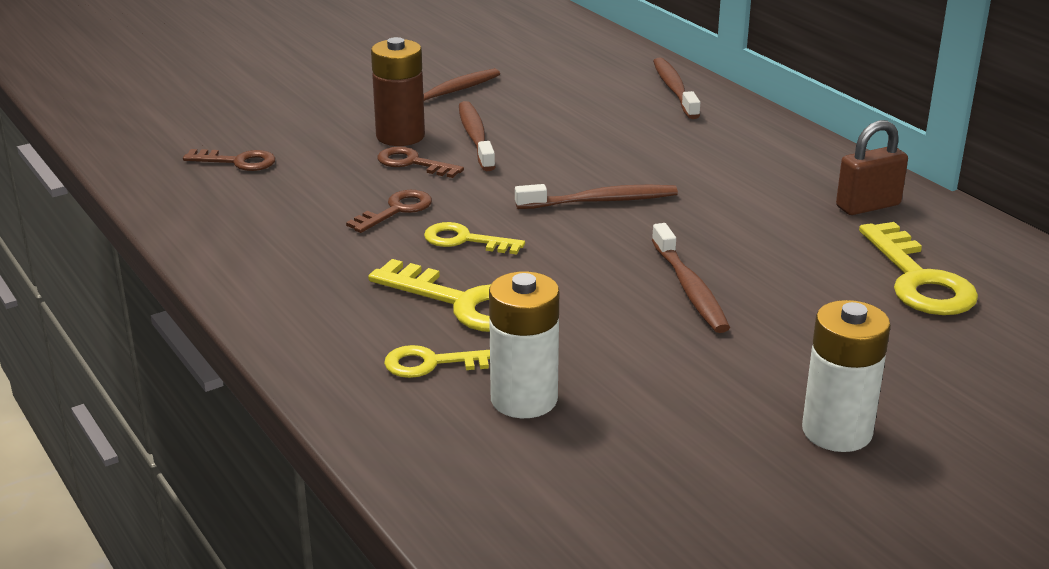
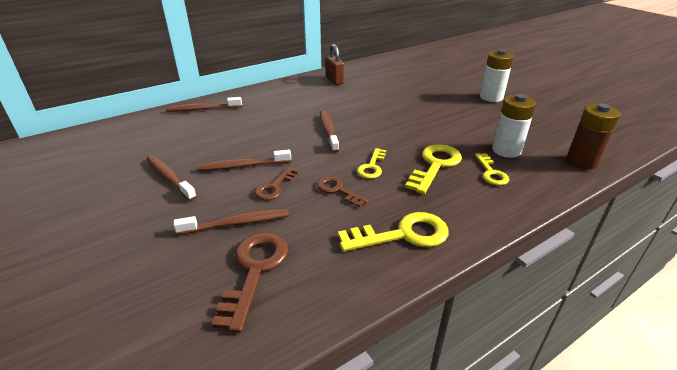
camera: 90 degrees left, 5 degrees up
brown key [183,149,275,171] -> brown key [211,233,288,333], size x1.65
brown battery [371,37,425,146] -> brown battery moved to [566,103,620,170]
brown toothbrush [652,223,730,333] -> brown toothbrush moved to [173,209,289,235]
yellow key [859,222,978,315] -> yellow key moved to [338,212,449,252]

